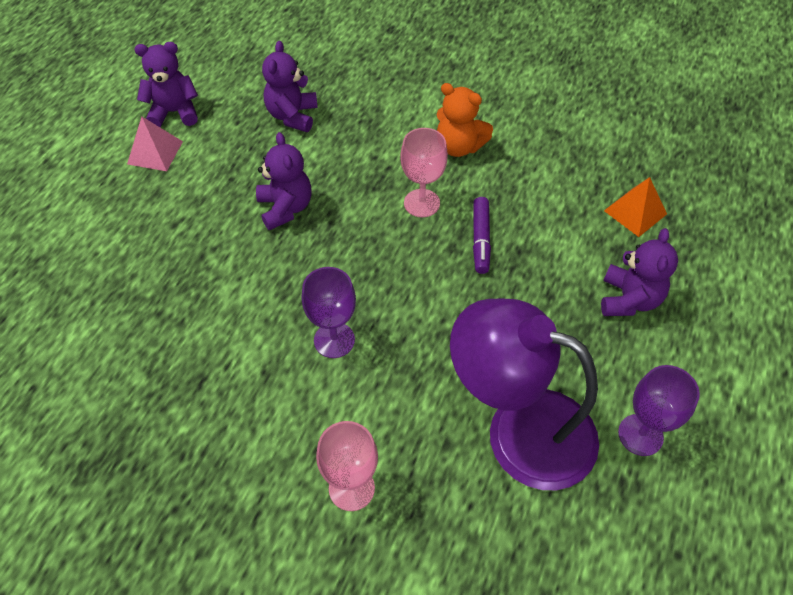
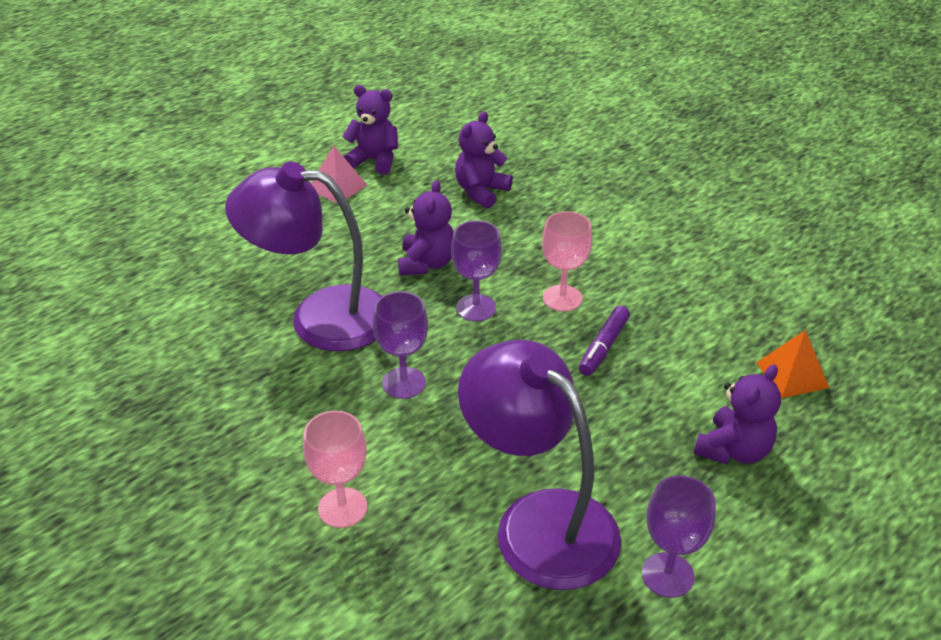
camera: 25 degrees right, 15 degrees down
orange teddy bear [437,83,493,157] -> none
none -> purple lamp [225,162,382,351]
none -> purple goblet [451,220,502,321]

